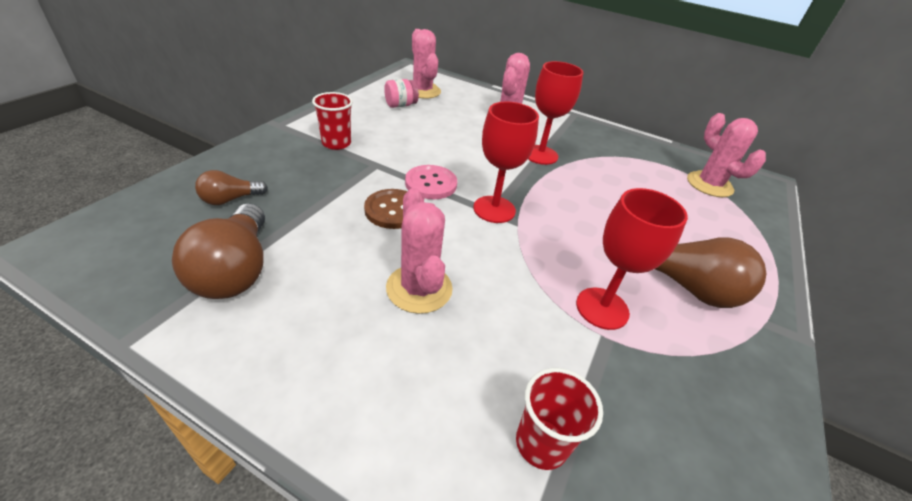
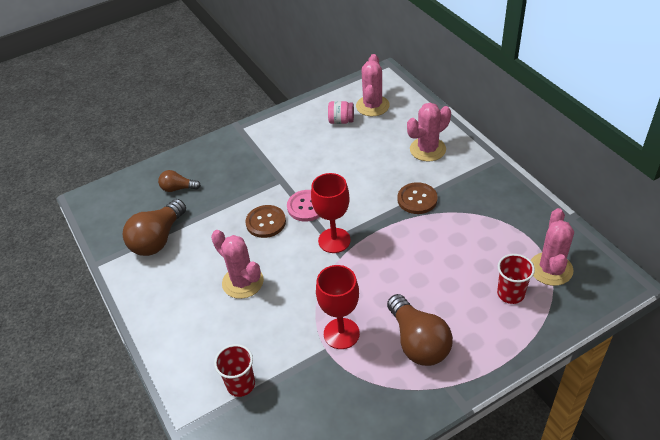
camera: 40 degrees right, 5 degrees up
red cup [312,92,353,150] -> red cup moved to [497,254,535,304]
pink cactus [386,188,453,314] -> pink cactus turned 60 degrees counterclockwise [211,230,264,299]
red goblet [528,61,583,165] -> brown button [397,182,438,214]

